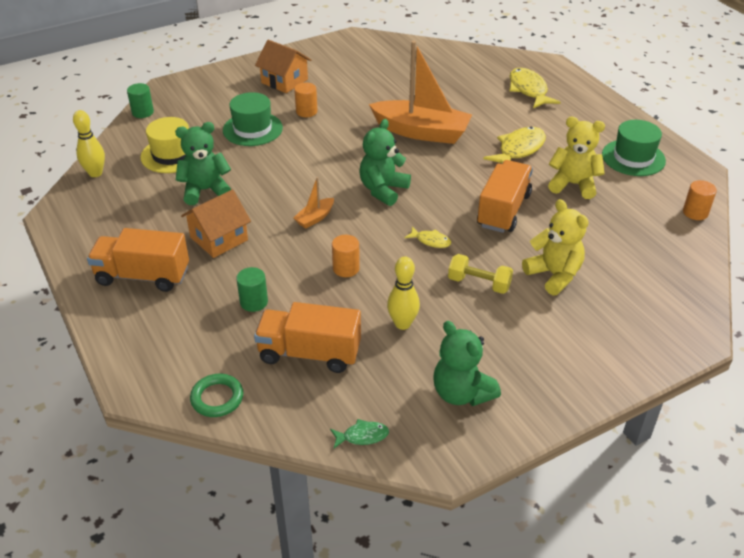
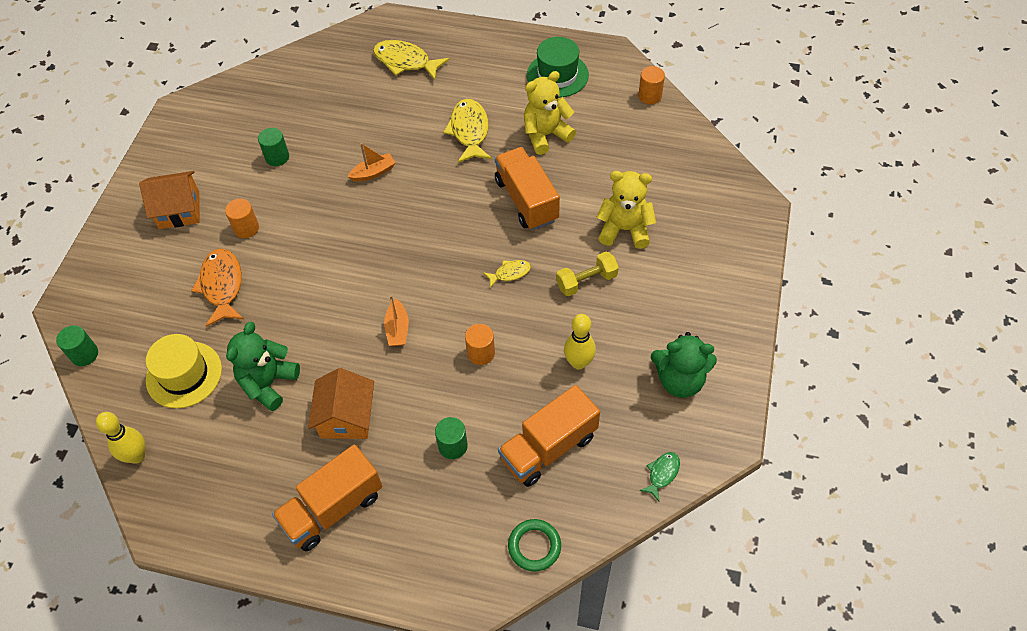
camera: 45 degrees left, 15 degrees up
green hat [223,92,283,146] -> orange fish [191,249,244,327]
green teddy bear [359,119,411,206] -> none
orange boat [369,41,472,144] -> orange boat [348,143,395,182], size x0.43
none -> green cylinder [258,128,289,166]

